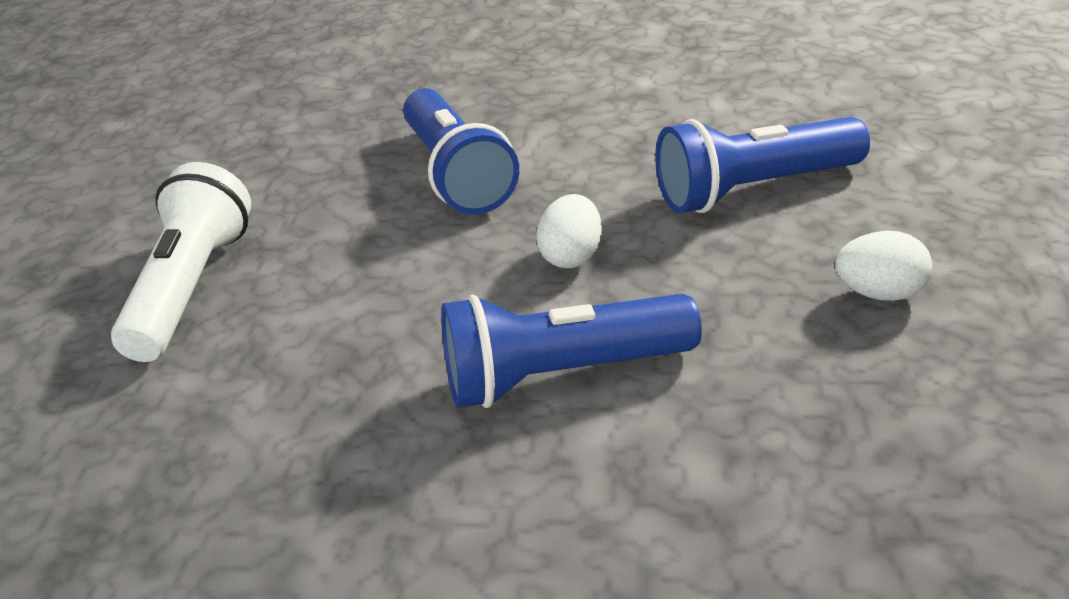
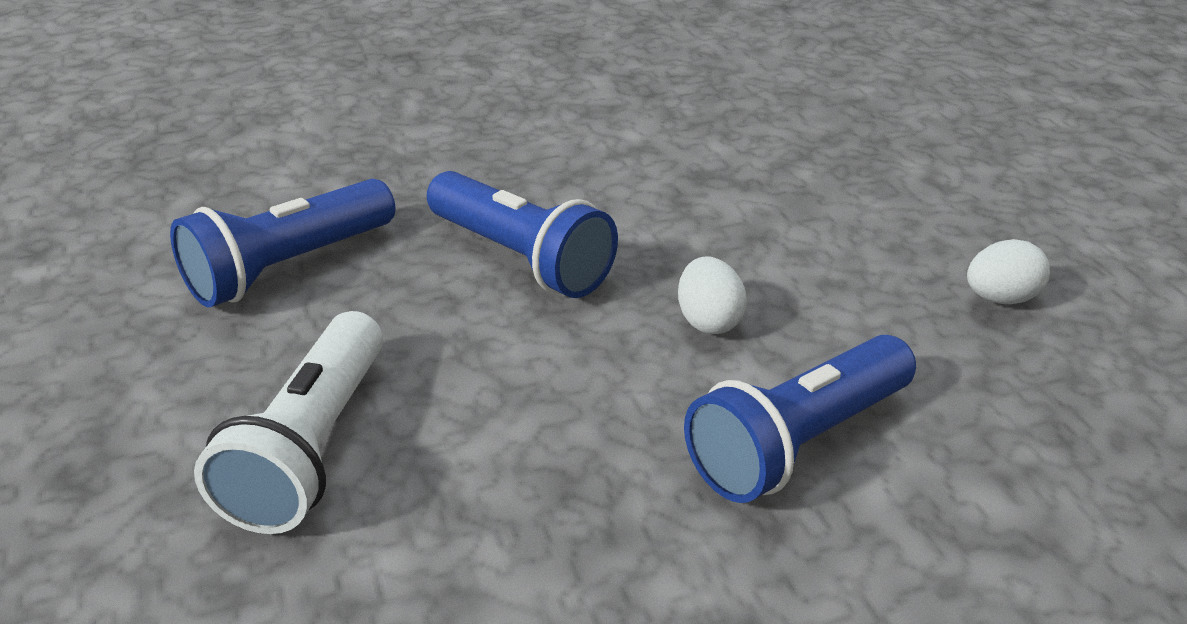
camera: 30 degrees left, 0 degrees up
white flashlight [111,162,251,362] -> white flashlight turned 150 degrees counterclockwise [194,311,383,534]
blue flashlight [655,117,870,213] -> blue flashlight moved to [170,179,396,307]

